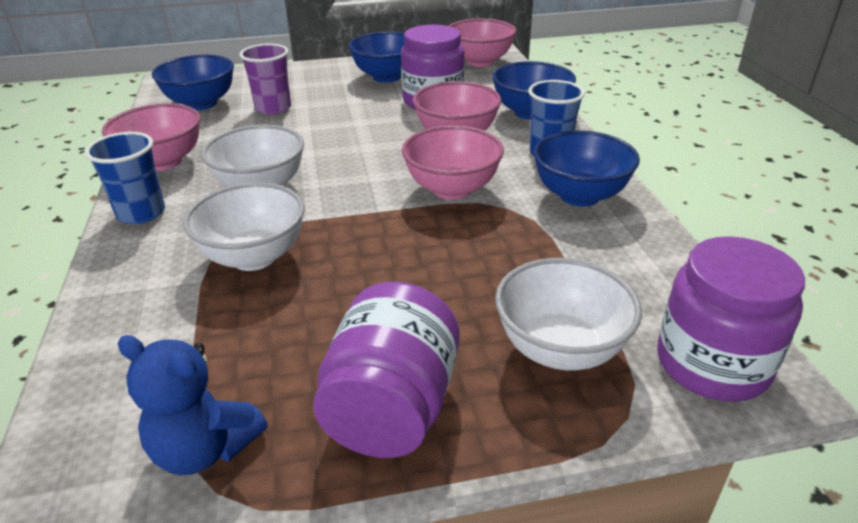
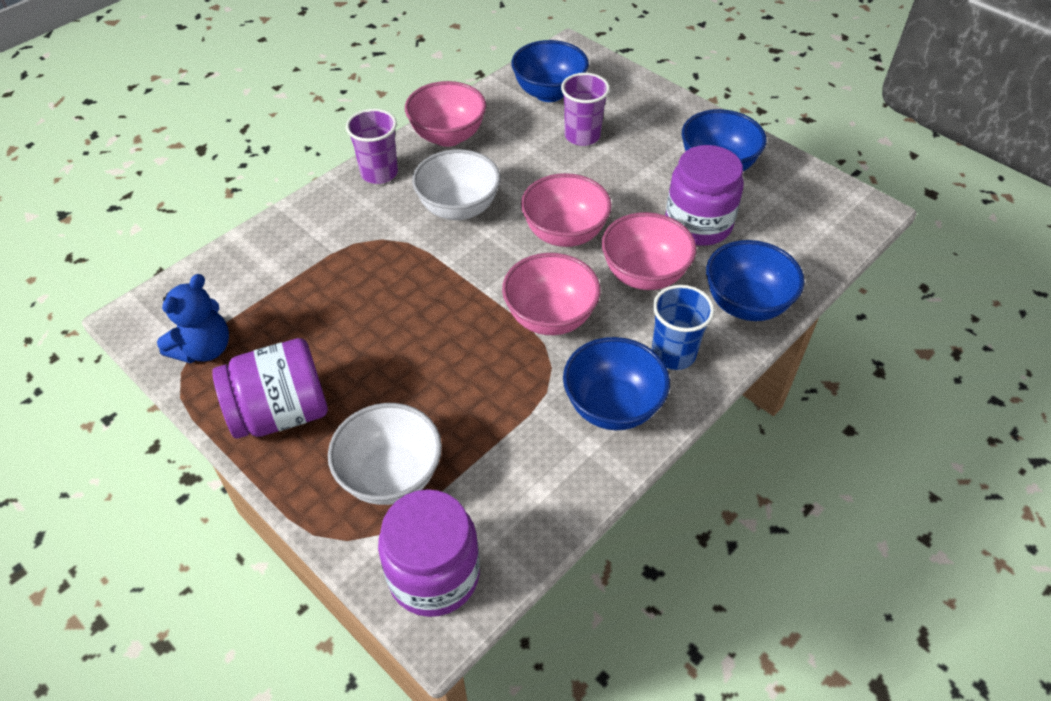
camera: 55 degrees right, 15 degrees up
blue cup [85,132,165,224] -> purple cup [346,109,398,184]
blue teddy bear [118,335,268,475] -> blue teddy bear turned 135 degrees counterclockwise [157,274,229,363]
white bowl [183,182,304,271] -> none
pink bowl [449,19,516,67] -> pink bowl moved to [521,173,612,247]

